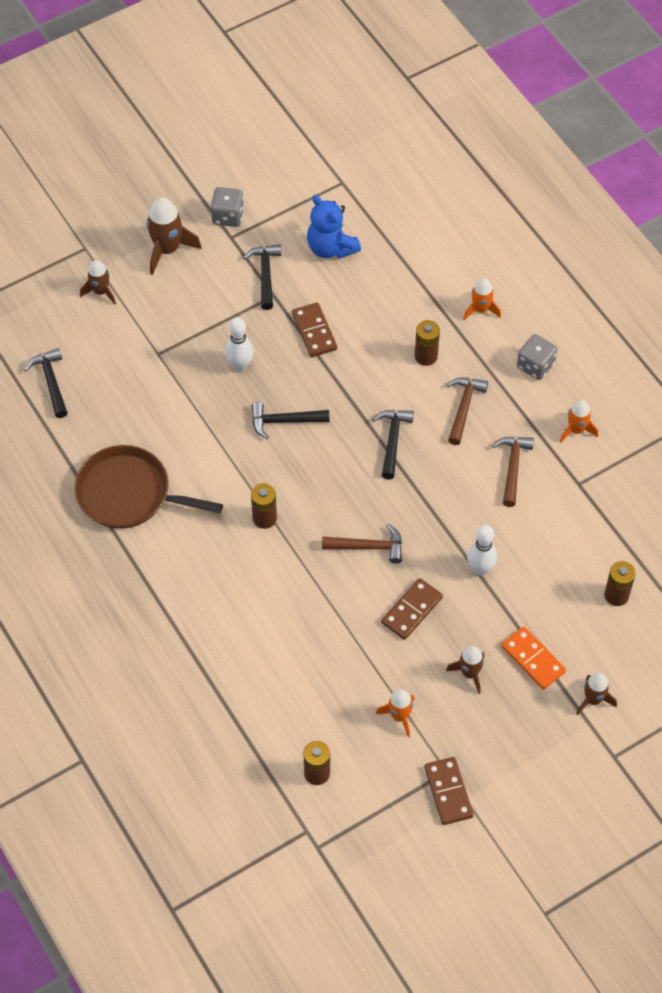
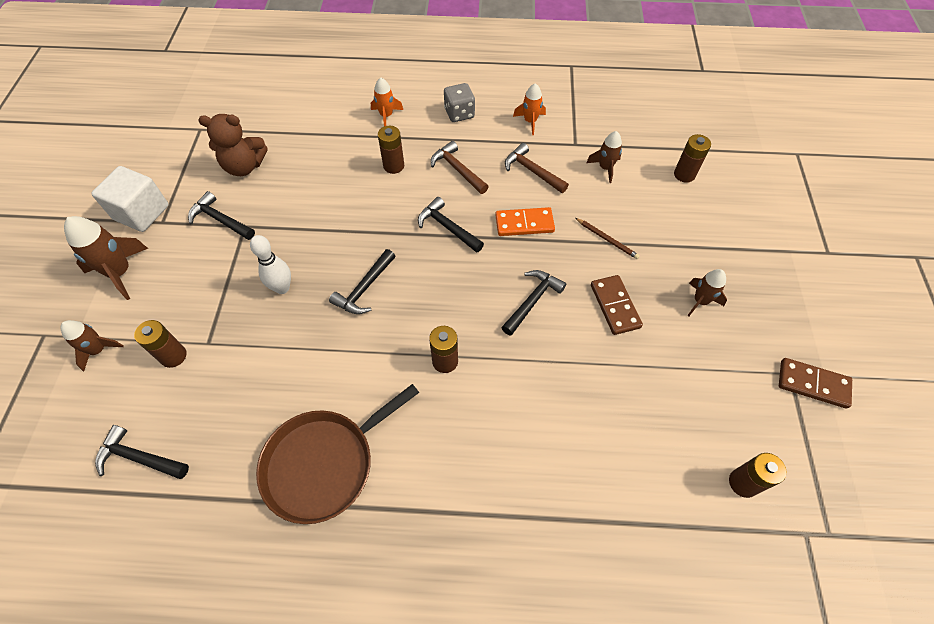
camera: 55 degrees left, 0 degrees up
grey dice [211,187,244,227] -> white cube [91,166,169,232]
brown domino [292,303,337,357] -> none
blue teddy bear [307,195,361,259] -> brown teddy bear [198,114,268,176]
brown hammer [322,524,402,564] -> black hammer [501,270,566,336]
orange rocket [376,690,415,737] -> none
white bowling pin [467,525,497,576] -> brown pencil [575,218,640,259]
orange domino [501,627,566,690] -> orange domino moved to [495,207,555,236]
brown rocket [576,673,617,716] -> brown rocket moved to [586,131,622,183]
none -> brown battery [134,320,187,368]

